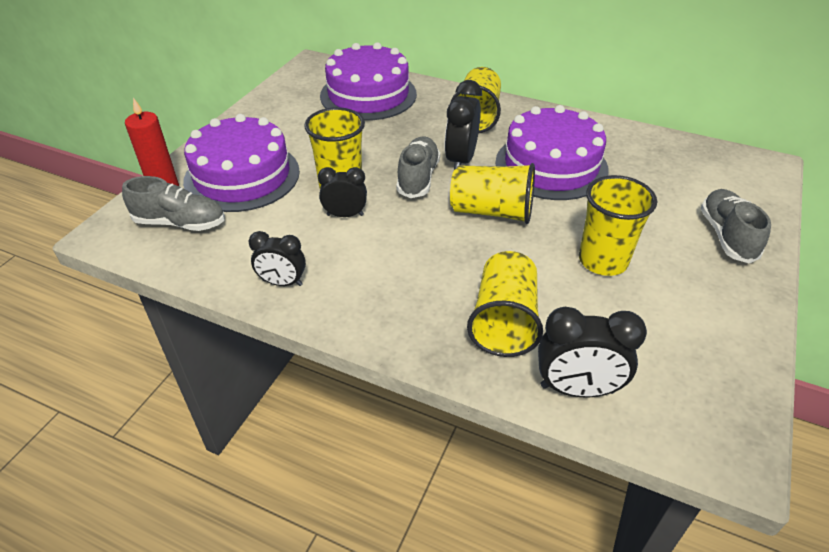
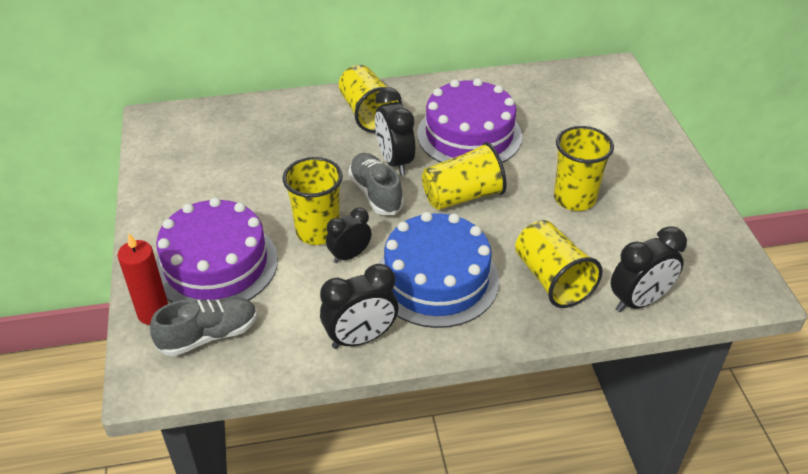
camera: 35 degrees left, 0 degrees up
black clock [249,231,306,286] -> black clock [320,264,398,349], size x1.51
purple cake [320,42,417,121] -> none
grey shoe [701,189,771,264] -> none
none -> blue cake [378,212,499,328]

